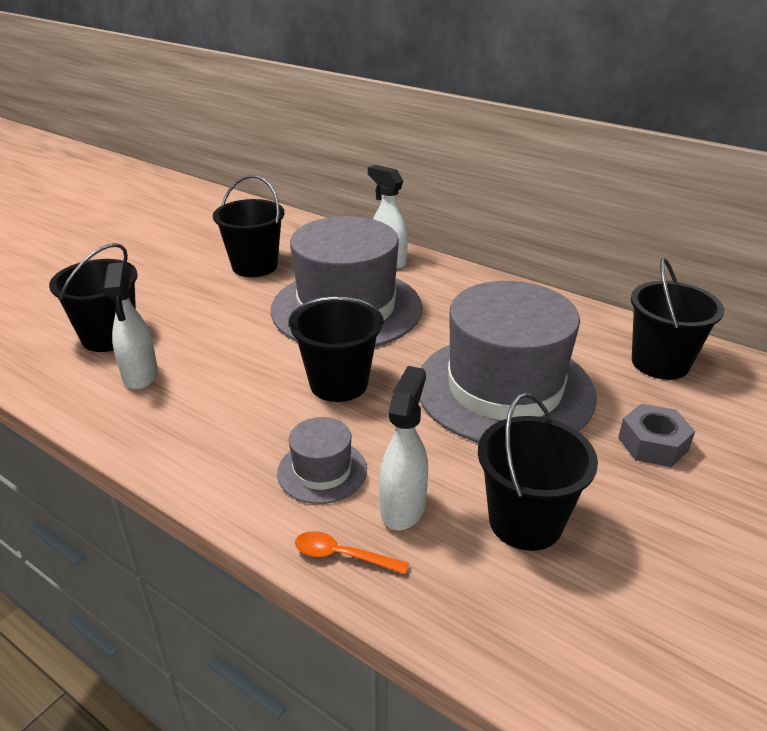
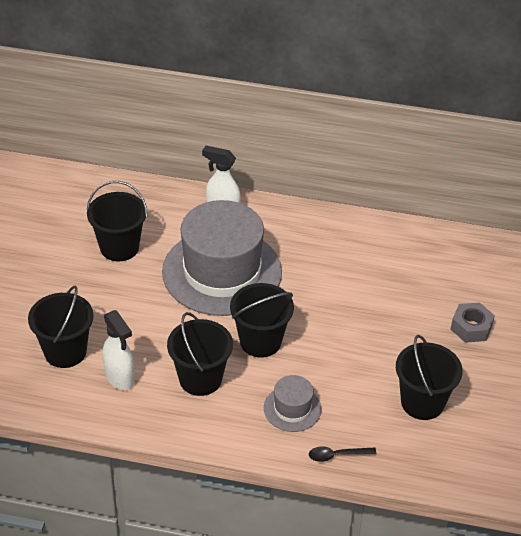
camera: 25 degrees left, 10 degrees up
orange spoon [295,531,409,574] -> black spoon [309,446,377,462]
white spray bottle [379,366,428,530] -> none
grey hat [420,281,597,443] -> none
black bucket [631,258,724,380] -> black bucket moved to [167,312,233,396]

